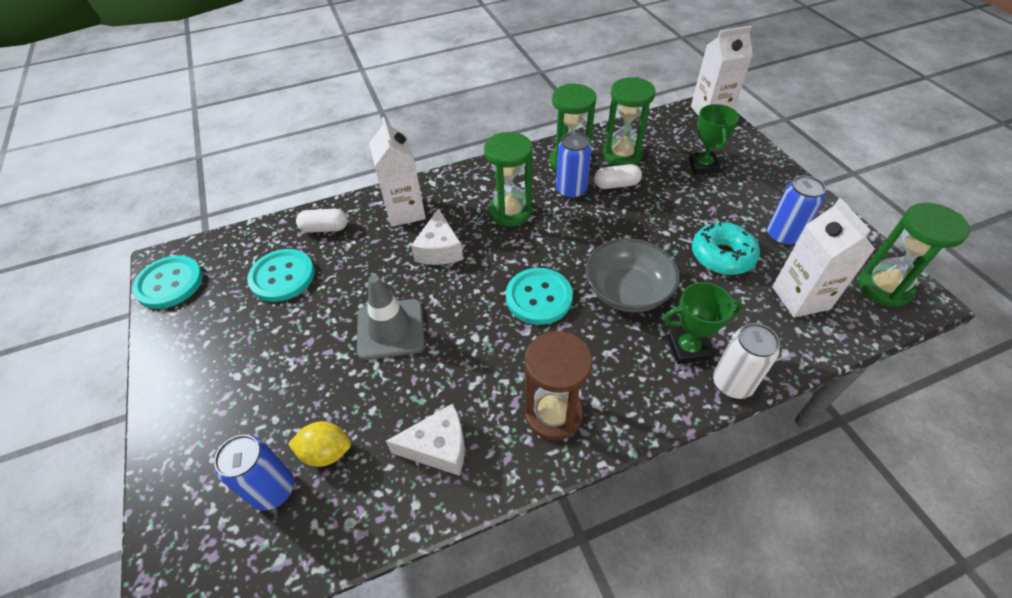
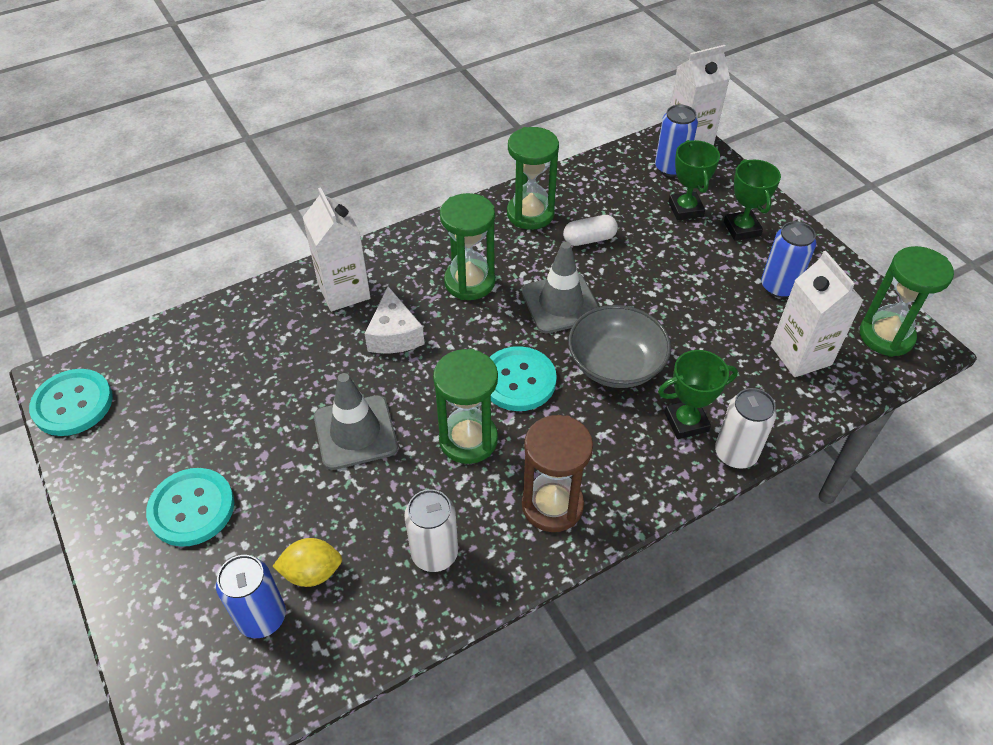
camera: 10 degrees left, 0 degrees up
turquoise button [247,249,315,302] -> turquoise button moved to [146,468,234,547]
white capsule [296,209,348,233] -> none
white cheese [386,404,465,476] -> white can [404,489,458,572]
blue can [556,132,592,199] -> blue can moved to [655,105,698,177]
green hourglass [603,77,656,166] -> green hourglass moved to [433,349,498,464]
turquoise donut [692,222,760,275] -> none
none -> grey traffic cone [522,242,599,333]
none -> green trophy [724,159,781,241]

